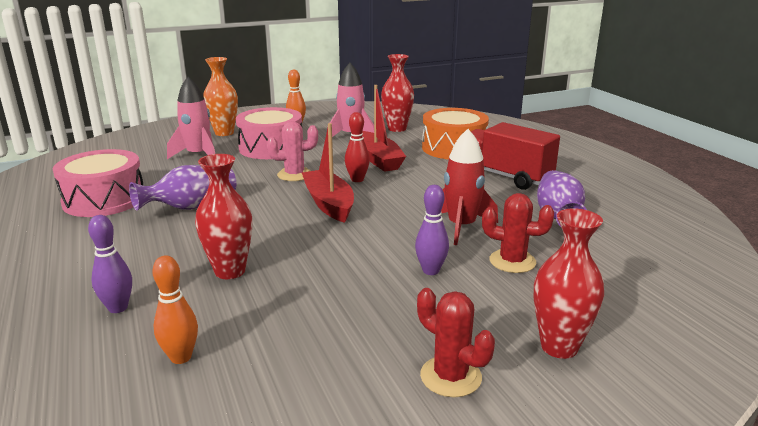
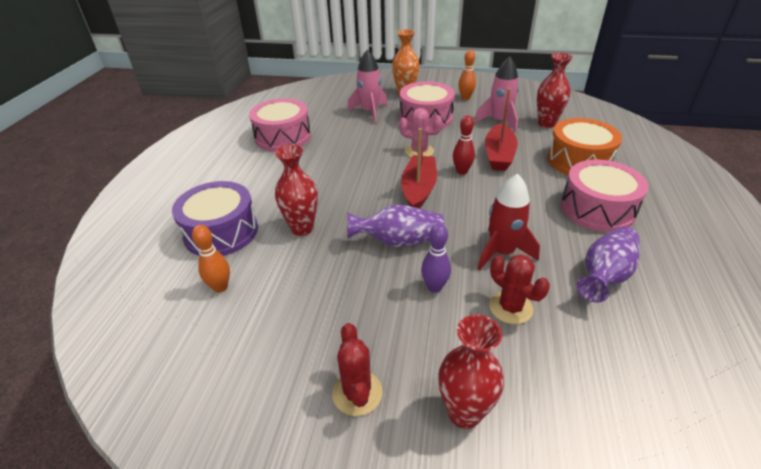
camera: 35 degrees right, 15 degrees up
purple bowling pin [88,215,132,313] -> purple drum [172,181,258,256]
purple vase [129,165,236,211] -> purple vase moved to [347,204,445,247]
red truck [471,122,560,190] -> pink drum [561,160,649,232]

